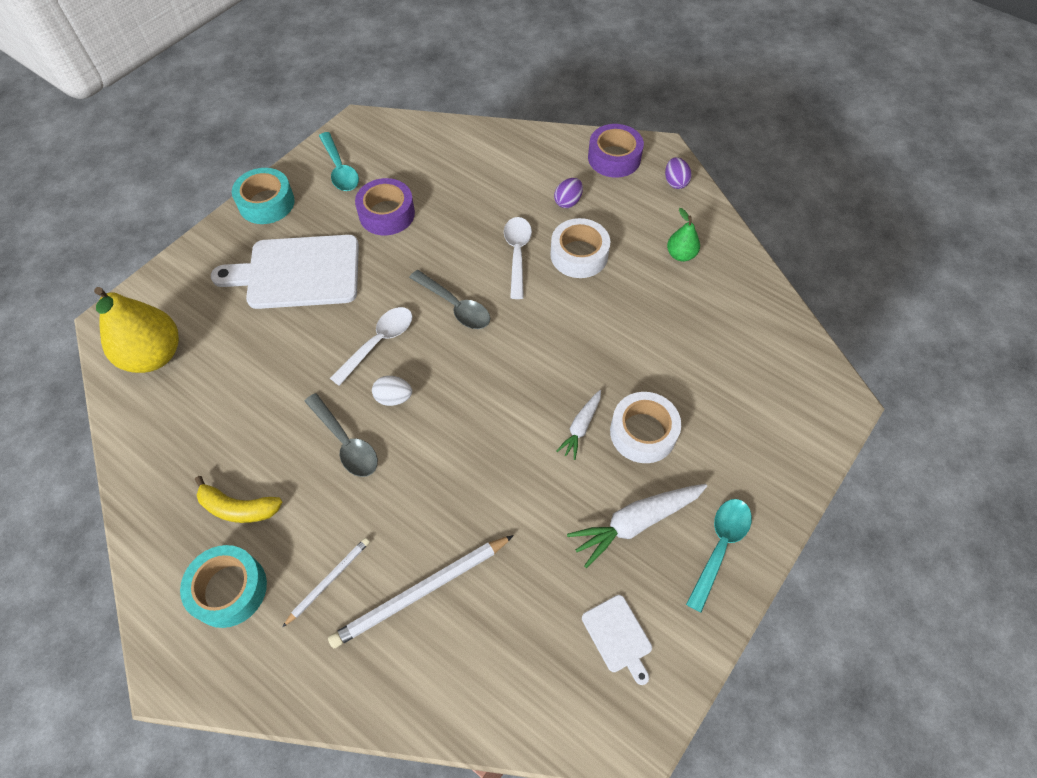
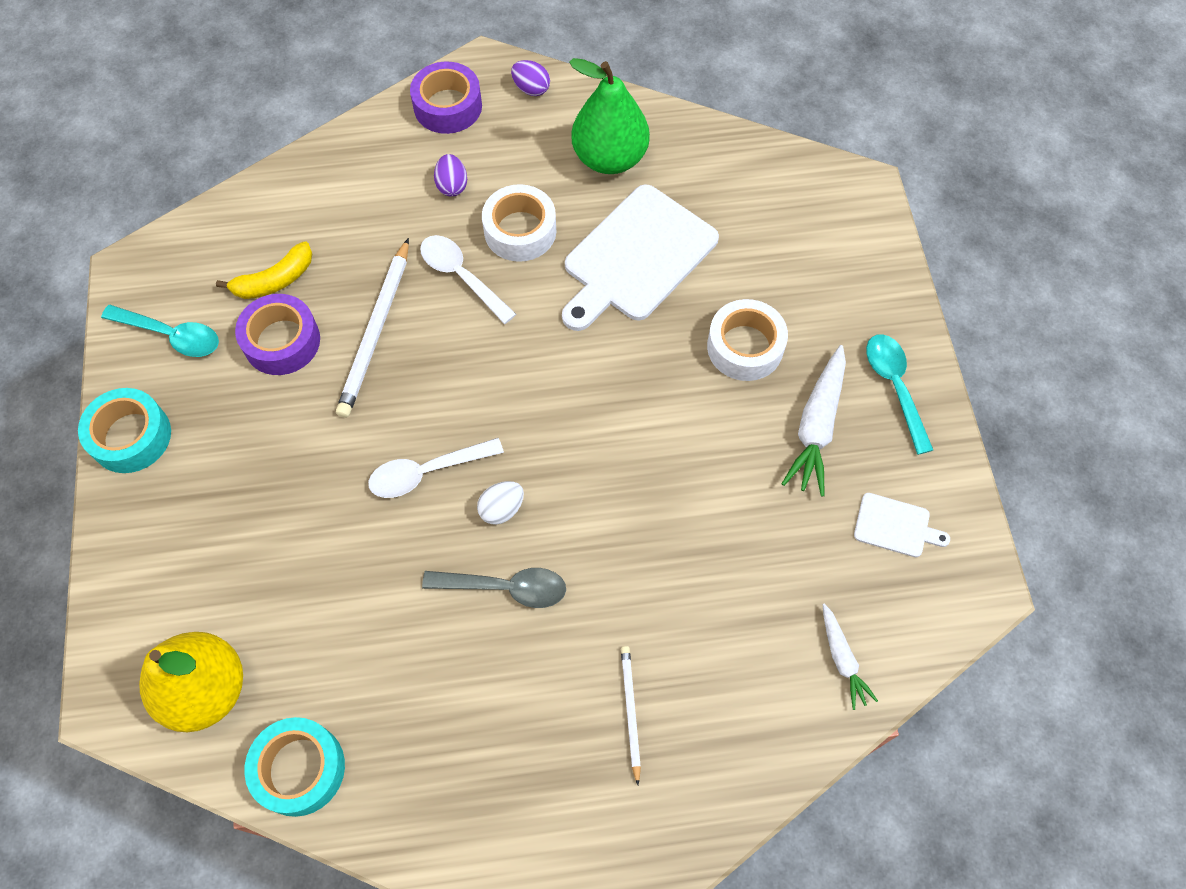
camera: 45 degrees left, 5 degrees up
turquoise tape [180,545,267,628] -> turquoise tape moved to [244,717,345,817]
yellow banana [195,476,282,523] -> yellow banana moved to [216,241,312,299]
white cutting board [211,235,359,309] -> white cutting board moved to [562,185,719,331]
white pencil [328,535,514,648] -> white pencil moved to [336,238,409,418]
white spoon [330,307,412,386] -> white spoon turned 105 degrees counterclockwise [368,438,504,498]
grey spoon [409,270,490,329] -> none
white carrot [556,390,601,460] -> white carrot moved to [823,604,878,710]
green pear [667,208,700,261] -> green pear [569,58,650,174], size x1.97

